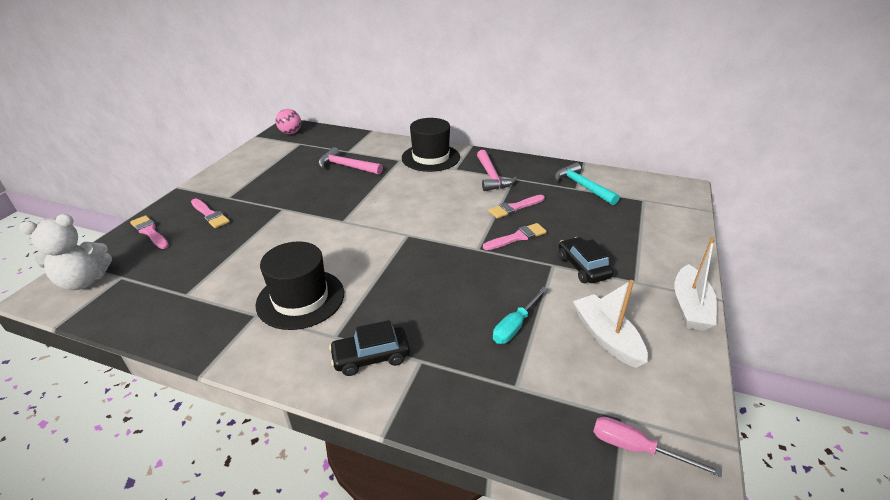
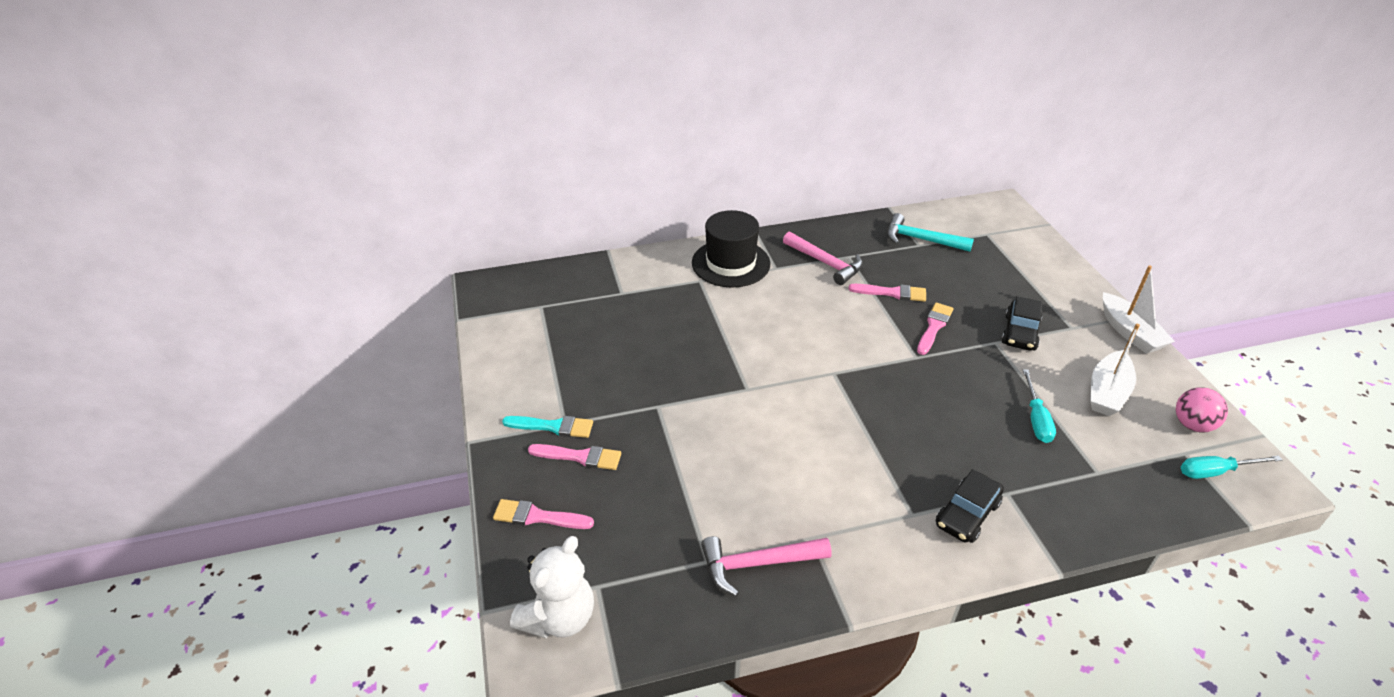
camera: 35 degrees left, 5 degrees up
black hat [255,242,344,330] -> none
pink ball [276,109,301,134] -> pink ball moved to [1176,387,1228,433]
pink hammer [318,147,383,175] -> pink hammer moved to [701,536,832,596]
pink brush [488,195,545,219] -> pink brush turned 105 degrees counterclockwise [848,284,926,302]
black car [559,237,614,283] -> black car turned 105 degrees counterclockwise [1001,296,1042,351]
white boat [573,280,648,368] -> white boat turned 90 degrees counterclockwise [1090,324,1140,416]
pink screwdriver [593,417,722,477] -> turquoise screwdriver [1181,455,1282,479]
none -> turquoise brush [502,416,593,438]

